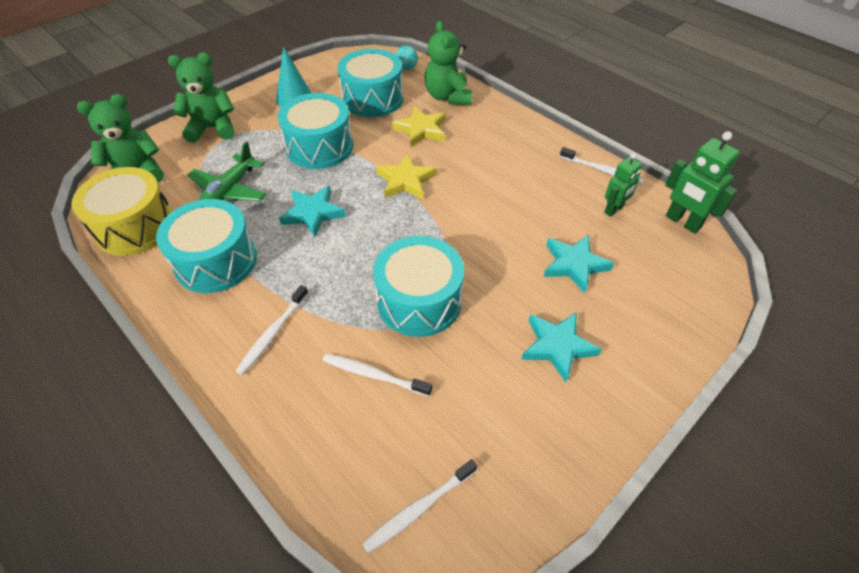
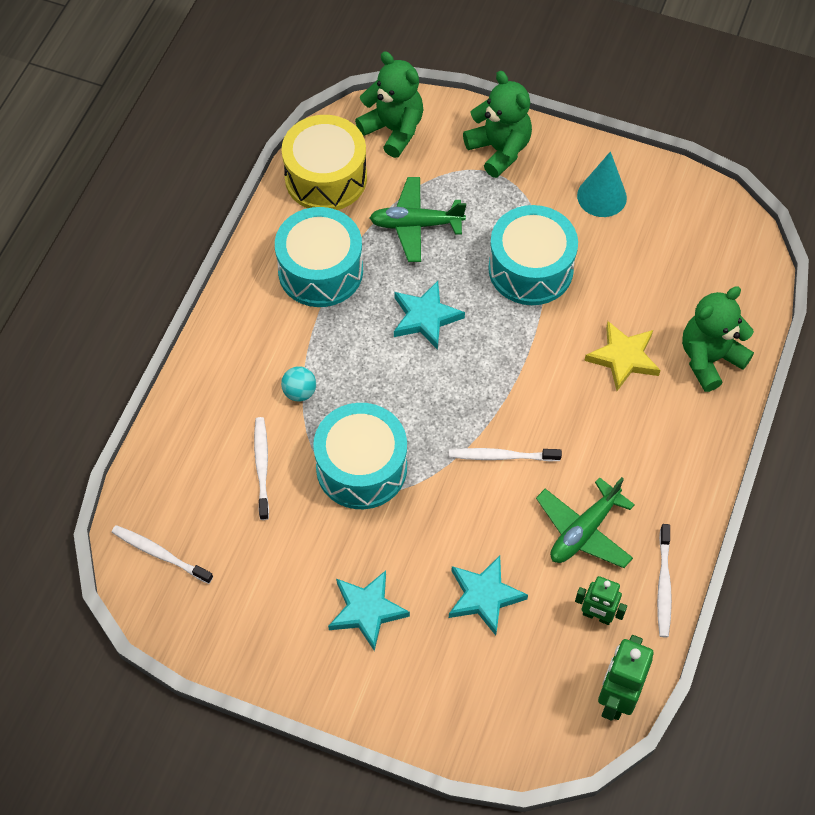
camera: 65 degrees right, 10 degrees up
white toothbrush [236,285,309,375] -> white toothbrush moved to [449,448,562,462]
turquoise drum [338,49,403,117] -> none
yellow star [376,153,437,199] -> none
turquoise ball [396,46,418,70] -> turquoise ball moved to [281,366,316,402]
none -> green plane [536,477,635,568]

